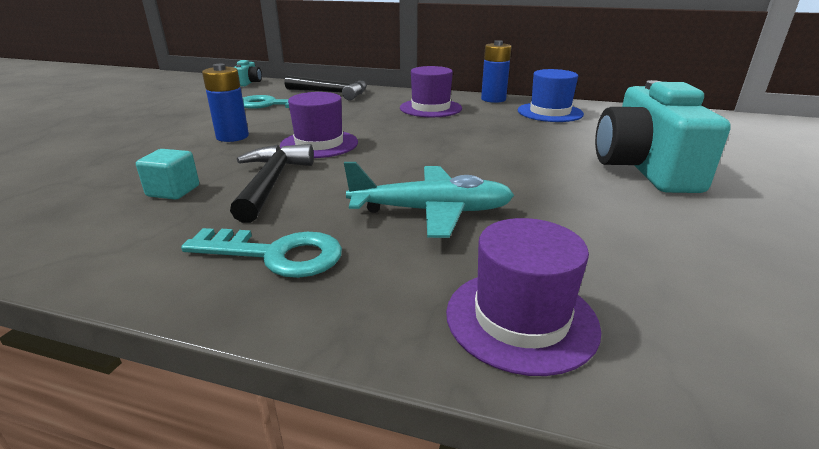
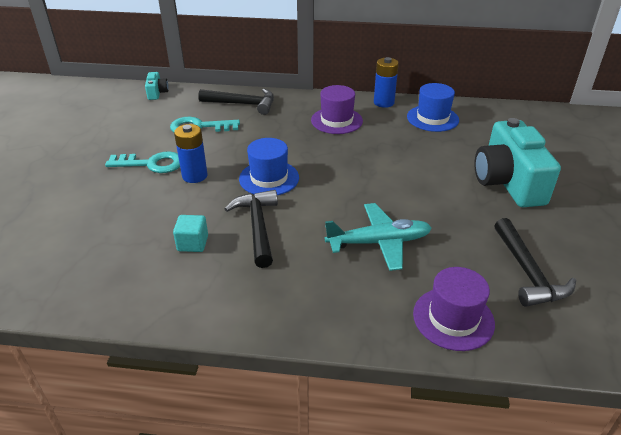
camera: 10 degrees left, 10 degrees up
turquoise key [181,228,342,278] -> turquoise key moved to [105,152,180,173]
purple hat [280,92,358,158] -> blue hat [239,138,299,195]
none -> black hammer [494,218,576,307]

